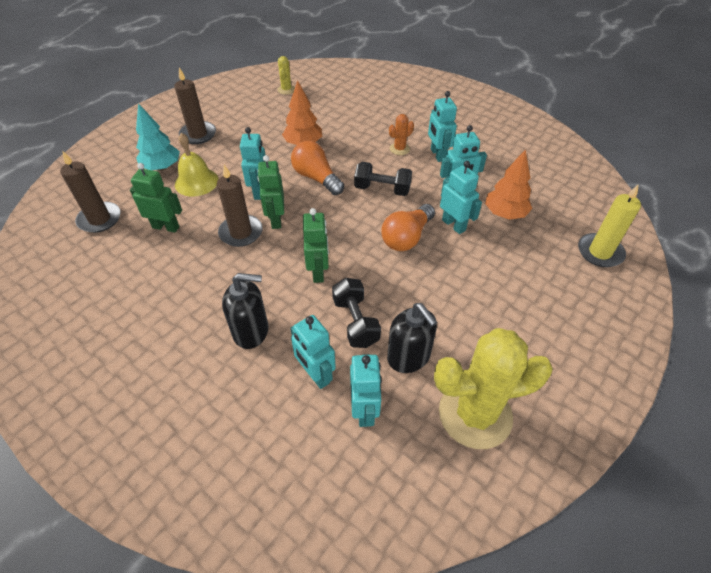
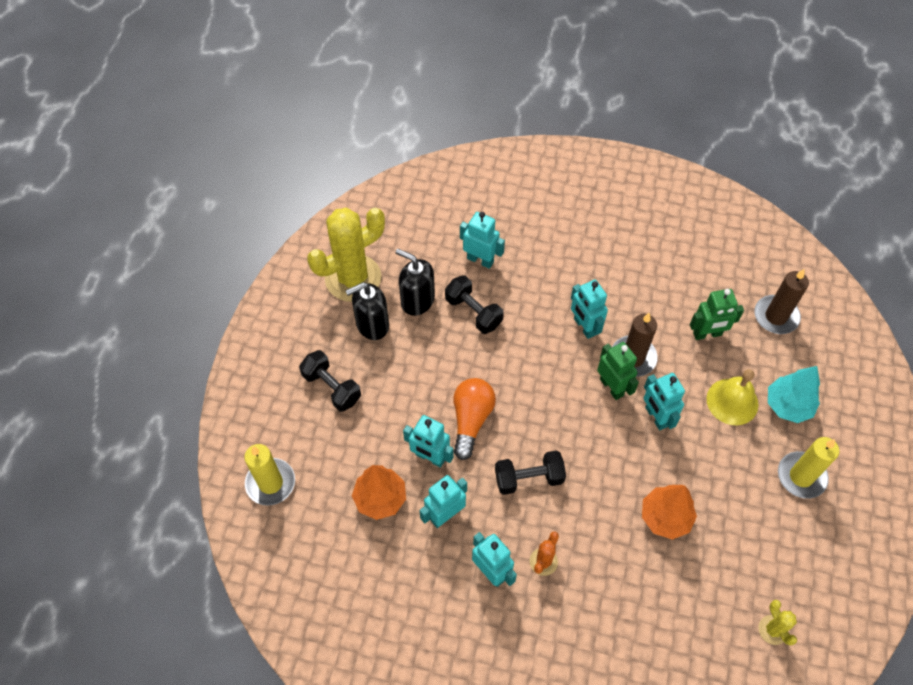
camera: 155 degrees right, 10 degrees up
brown candle [174,68,216,144] -> yellow candle [778,437,839,499]
black soap dispenser [222,273,268,349] -> black soap dispenser moved to [346,282,389,340]
orange light bulb [291,141,344,195] -> none
green robot [303,208,329,283] -> none
turquoise robot [350,354,382,427] -> turquoise robot moved to [571,280,608,339]
none -> black dumbbell [299,350,361,412]

